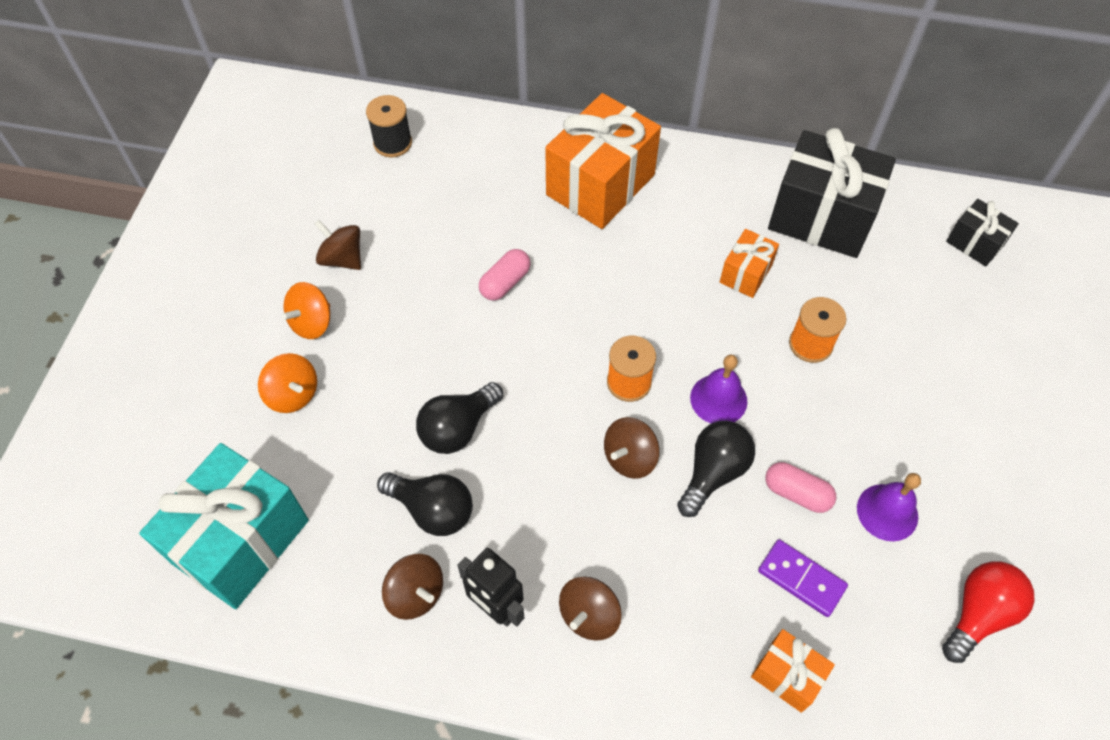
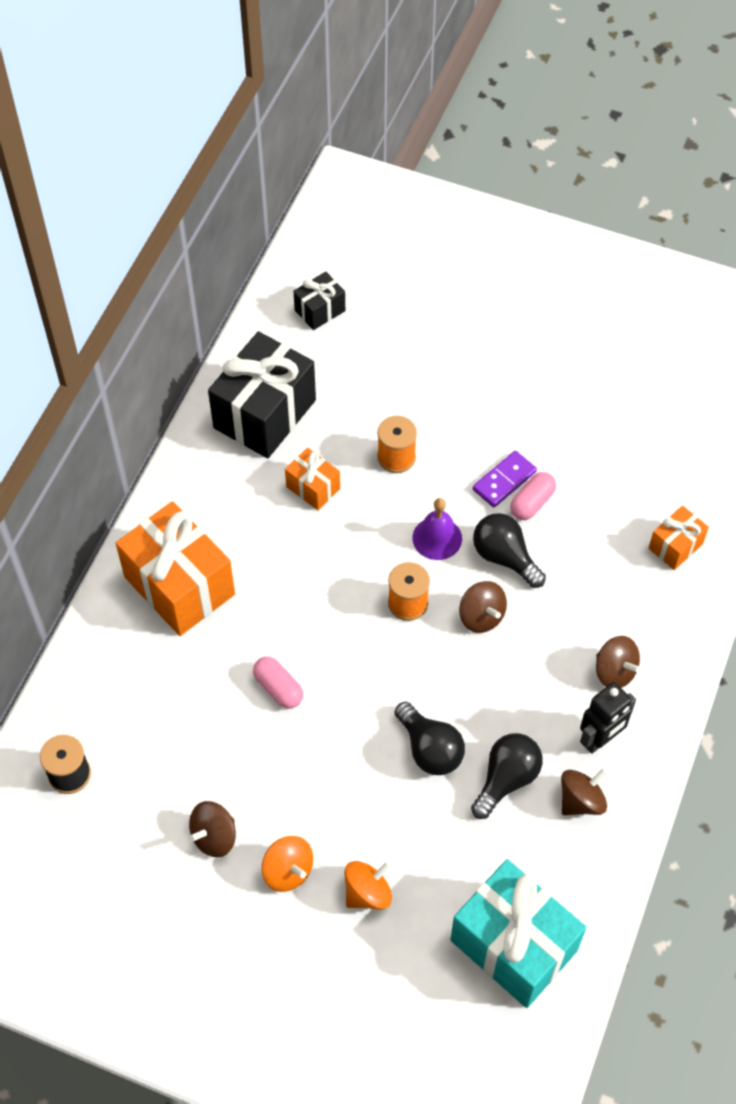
camera: 80 degrees left, 0 degrees up
purple domino [758,539,848,617] -> purple domino moved to [472,451,537,507]
purple bell [857,473,921,541] -> none
red light bulb [942,561,1035,663] -> none

